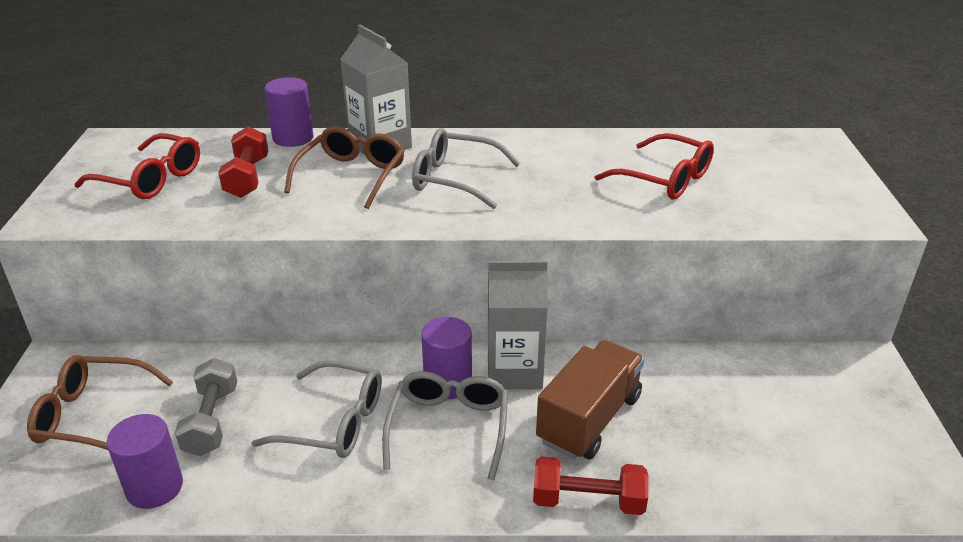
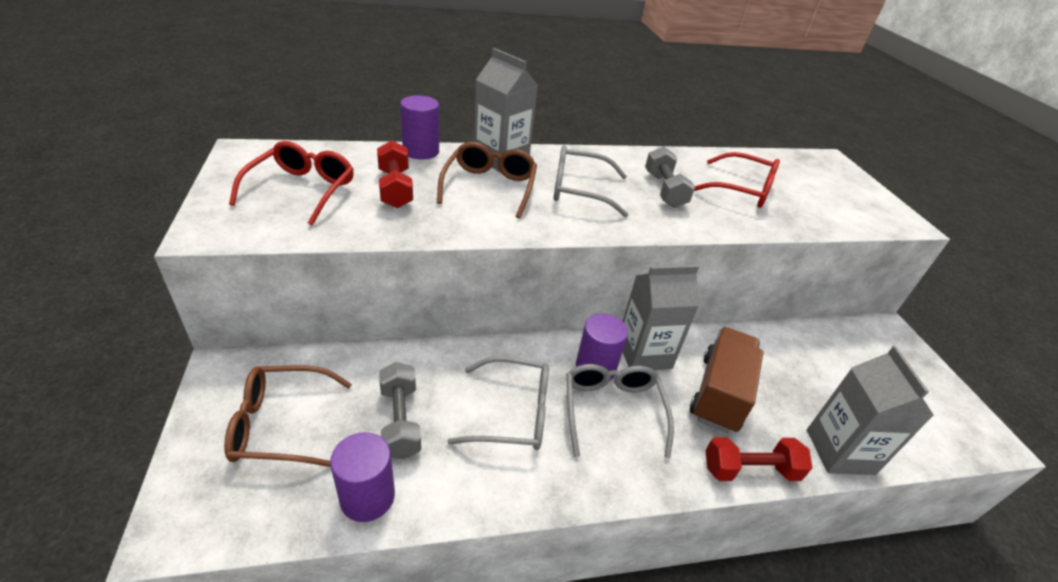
camera: 15 degrees left, 5 degrees up
red glasses [74,133,200,199] -> red glasses turned 90 degrees counterclockwise [229,141,354,226]
none -> grey dumbbell [645,146,695,208]
none -> grey carton [807,346,934,475]

